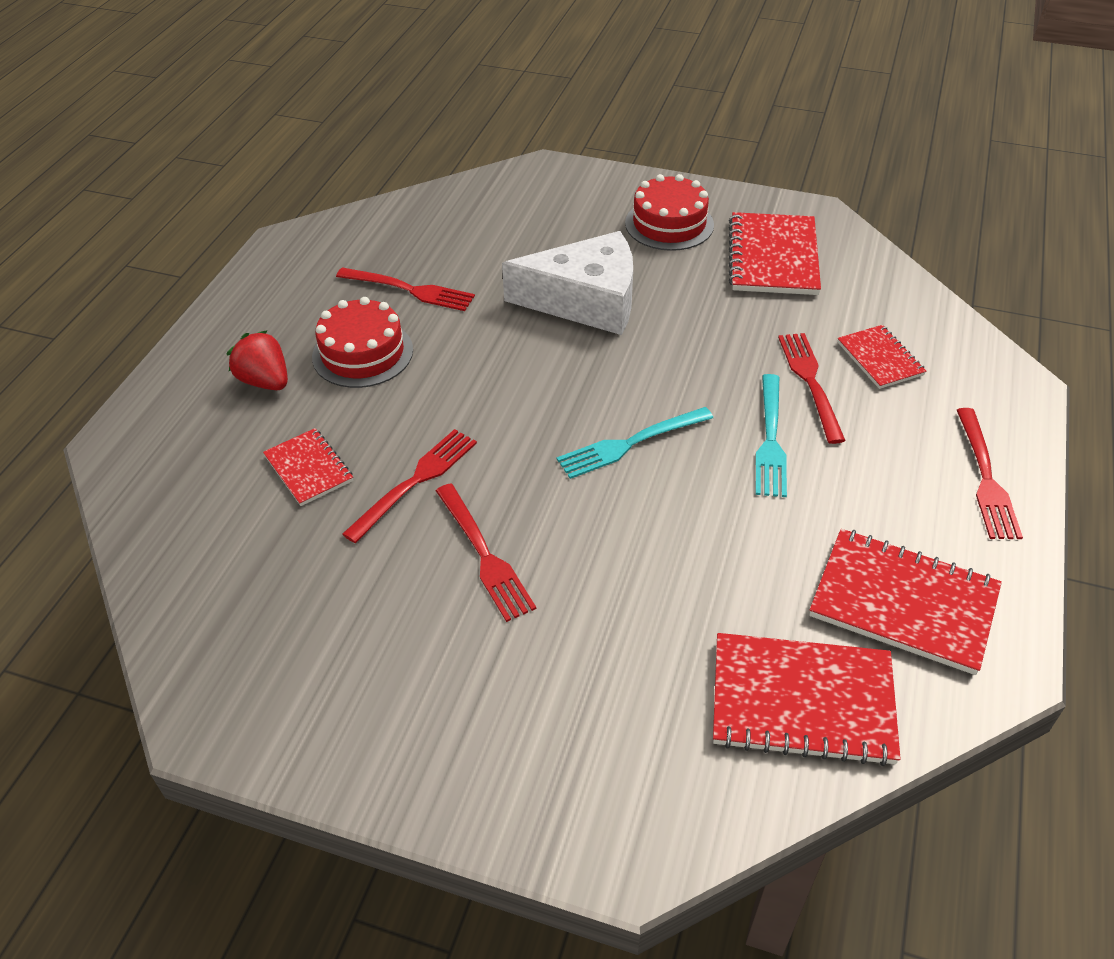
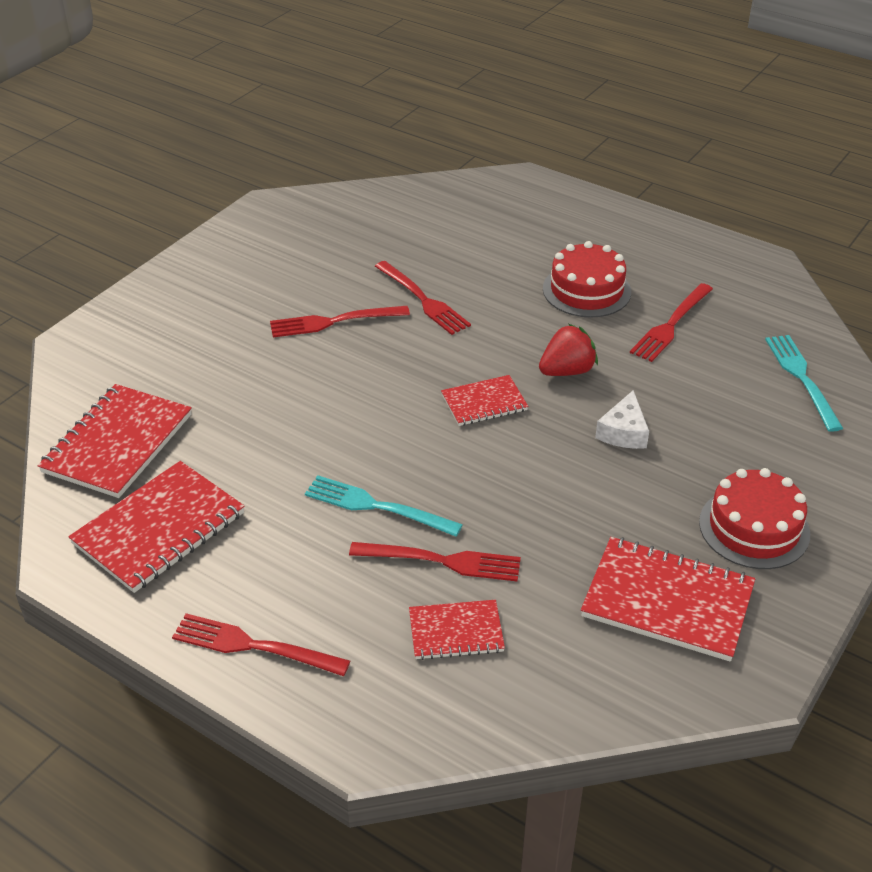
camera: 105 degrees right, 5 degrees down
red strawberry [227,330,288,390] -> red strawberry moved to [539,324,598,376]
red notebook [263,428,353,506] -> red notebook moved to [441,375,528,426]
white cheese [502,231,633,335] -> white cheese [595,390,649,449], size x0.47
turquoise fork [557,407,713,479] -> turquoise fork moved to [765,335,843,432]

